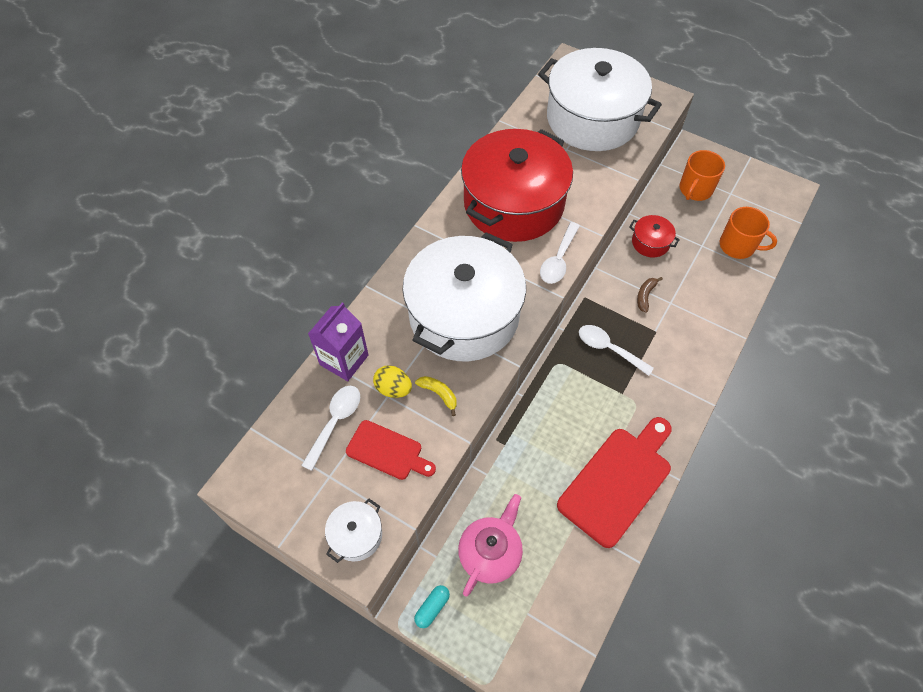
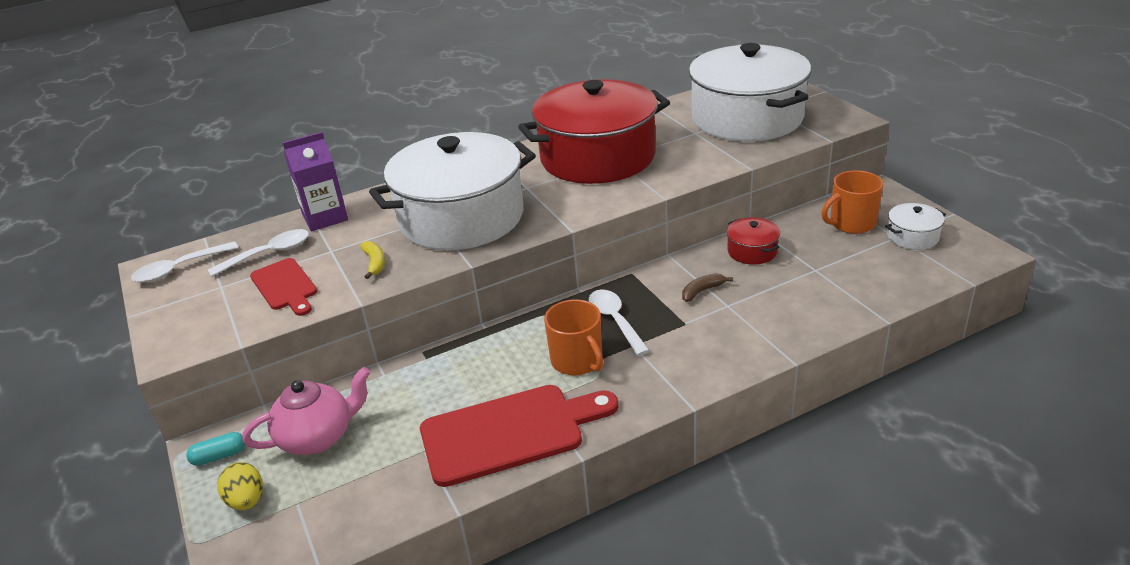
camera: 35 degrees right, 25 degrees down
white pot [325,499,382,563] -> white pot moved to [885,203,946,250]
yellow egg [373,365,412,398] -> yellow egg moved to [217,462,263,511]
white spoon [540,222,580,284] -> white spoon moved to [131,241,238,283]
orange mug [720,207,777,259] -> orange mug moved to [544,299,603,376]

